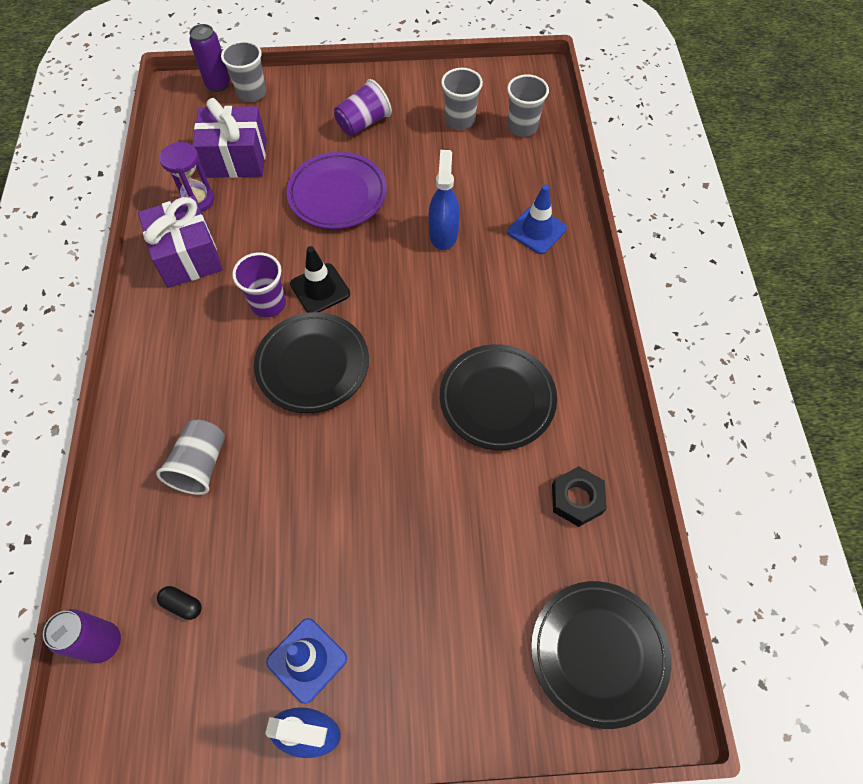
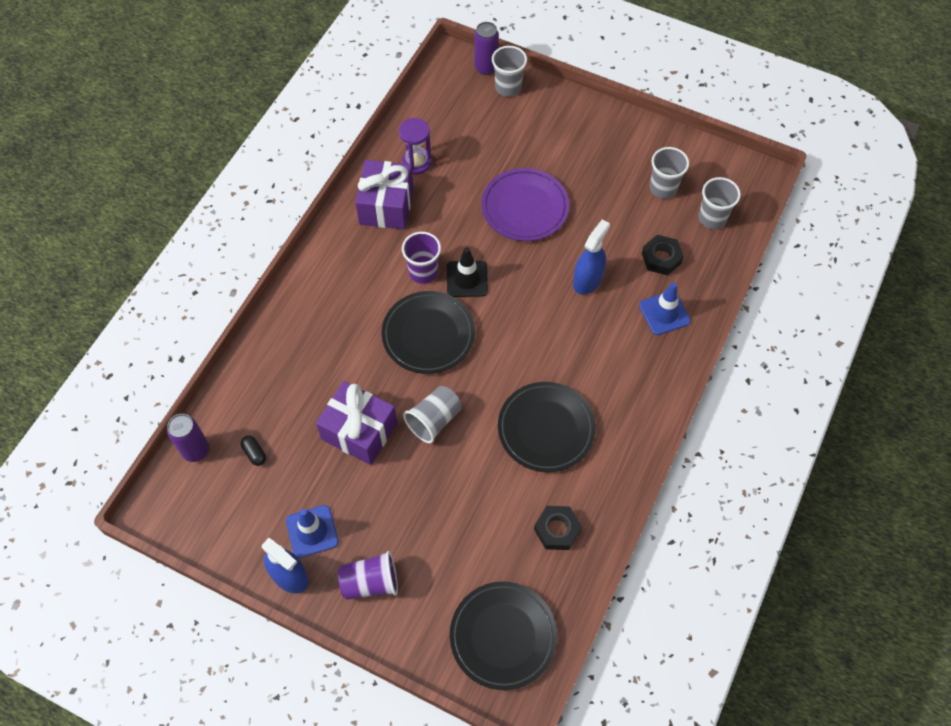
camera: 30 degrees right, 0 degrees up
grey cup [156,420,225,495] -> grey cup moved to [403,386,462,443]
purple gift [192,98,267,178] -> purple gift moved to [316,381,397,465]
purple cup [334,79,392,136] -> purple cup moved to [338,551,398,600]
none -> black nut [642,235,684,276]

